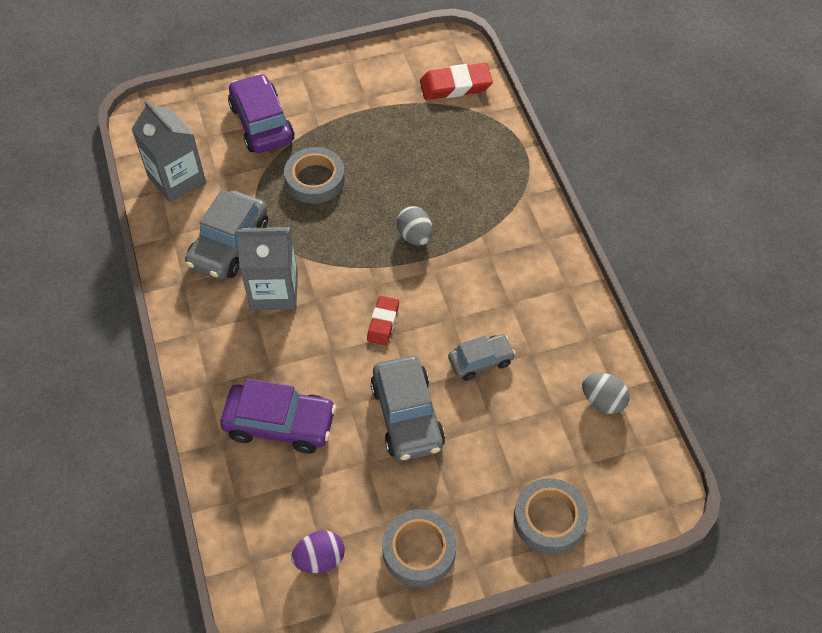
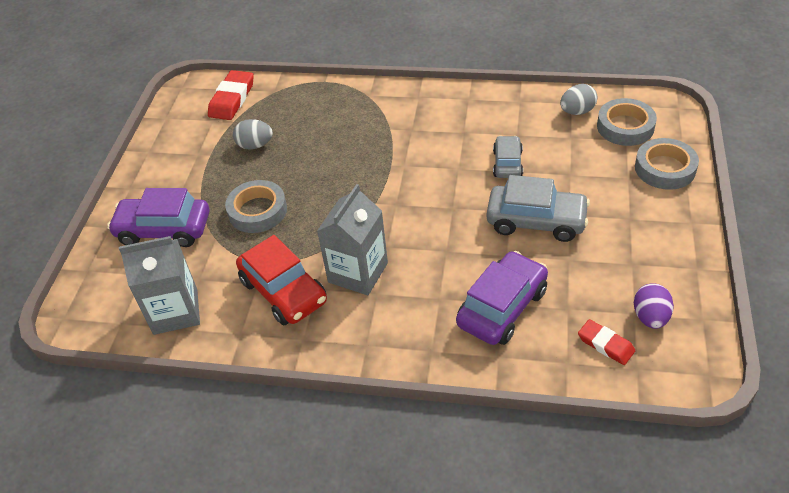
camera: 60 degrees left, 10 degrees down
grey car [185,190,268,280] -> red car [236,235,327,325]
red eraser [367,296,399,345] -> red eraser moved to [578,319,635,365]
grey tape [382,509,456,587] -> grey tape moved to [597,98,657,146]
grey egg [396,206,432,246] -> grey egg moved to [233,119,273,150]

